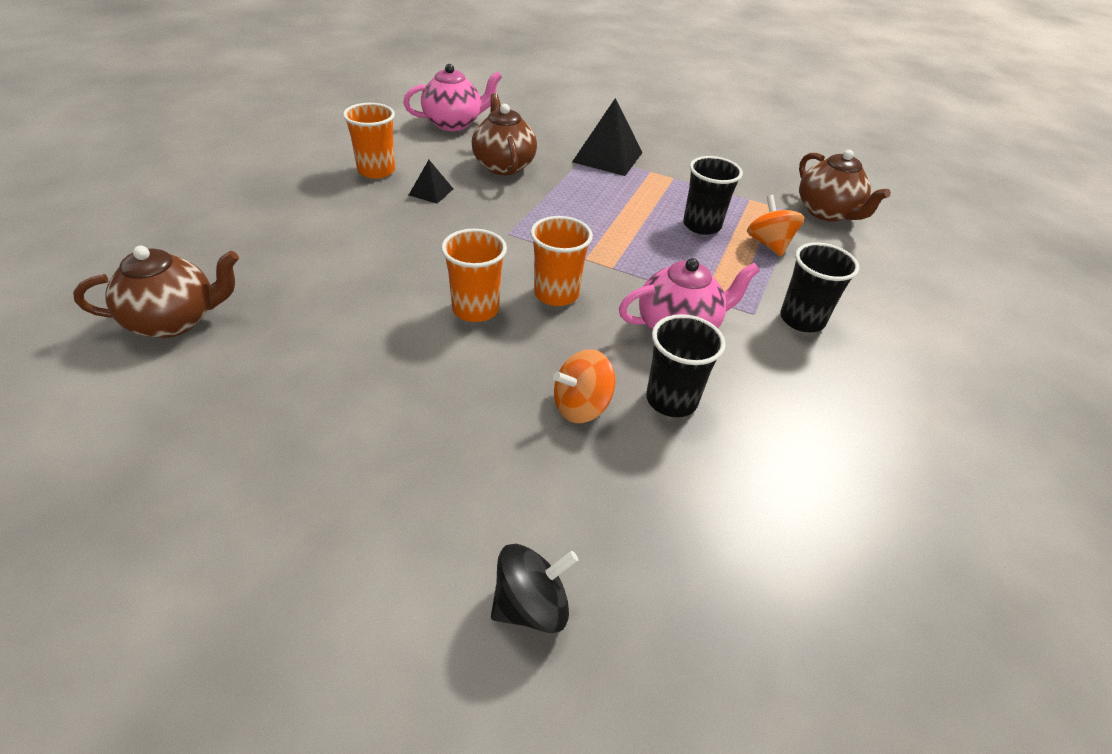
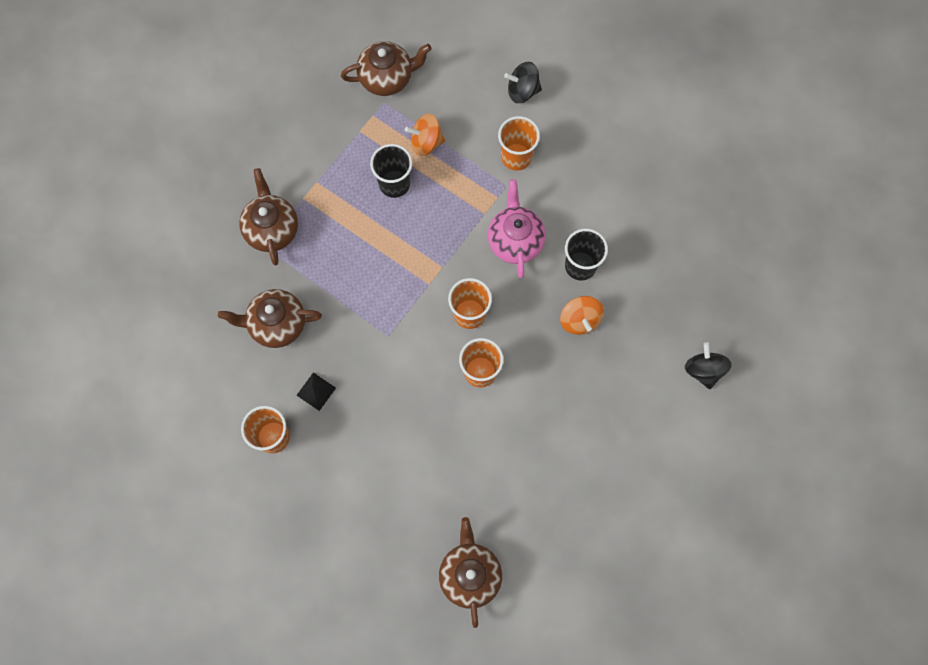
camera: 75 degrees left, 30 degrees up
pink teapot [403,64,502,131] -> none
black pyramid [572,98,642,176] -> brown teapot [239,168,298,266]
black cup [780,242,859,332] -> orange cup [498,116,540,171]
none -> black spinning top [504,62,542,103]

